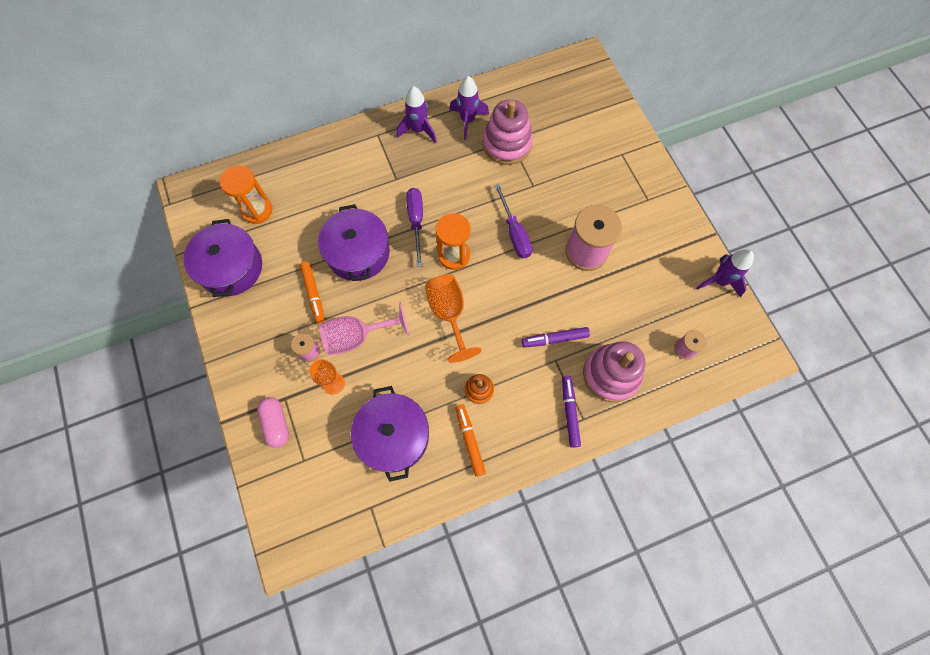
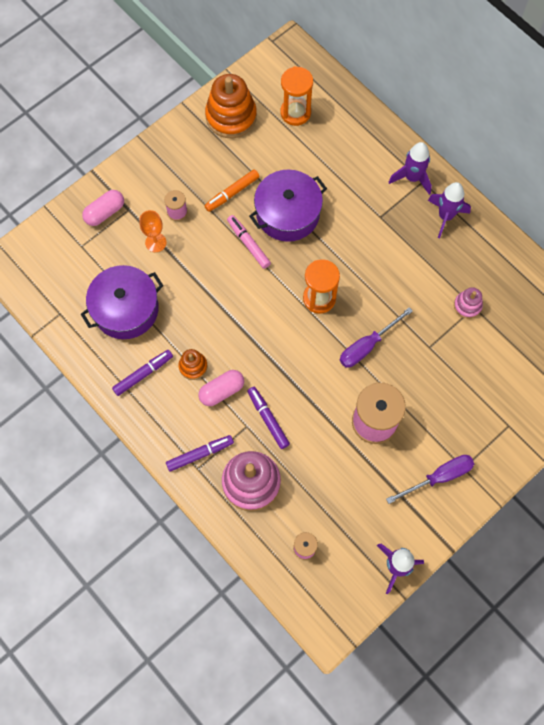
camera: 70 degrees right, 0 degrees up
purple pot [184,219,262,297] -> orange stacking toy [205,74,257,138]
pink goblet [319,302,409,355] -> none
purple screwdriver [406,188,423,267] -> purple screwdriver moved to [386,455,474,504]
orange goblet [425,274,481,363] -> none
purple rocket [449,76,489,140] -> purple rocket moved to [389,142,432,195]
orange marker [455,404,486,477] -> purple marker [112,350,173,396]
pink stacking toy [483,99,533,165] -> pink stacking toy [454,287,483,319], size x0.51
none -> pink capsule [198,370,244,406]
none -> pink marker [227,215,271,269]

